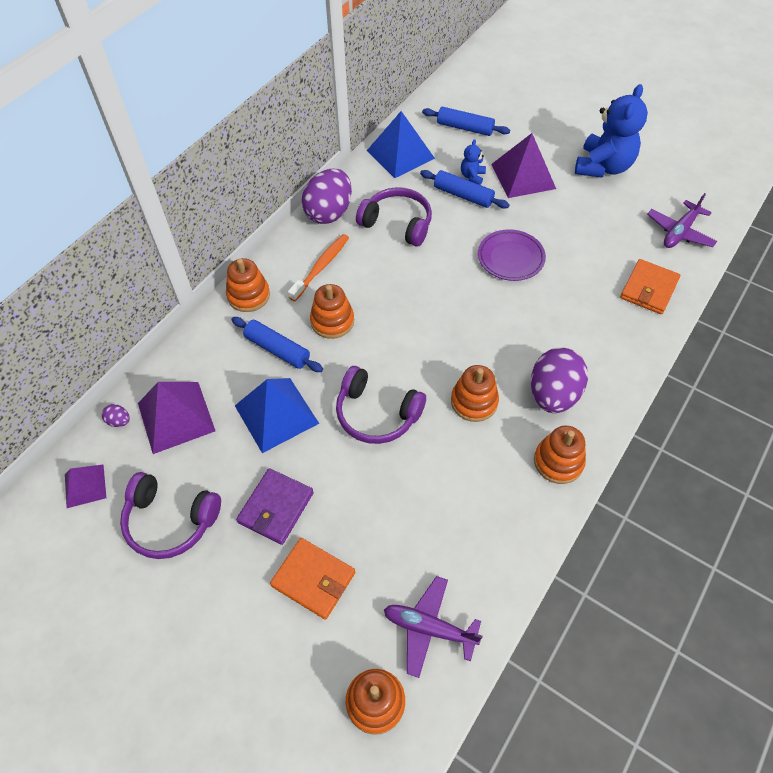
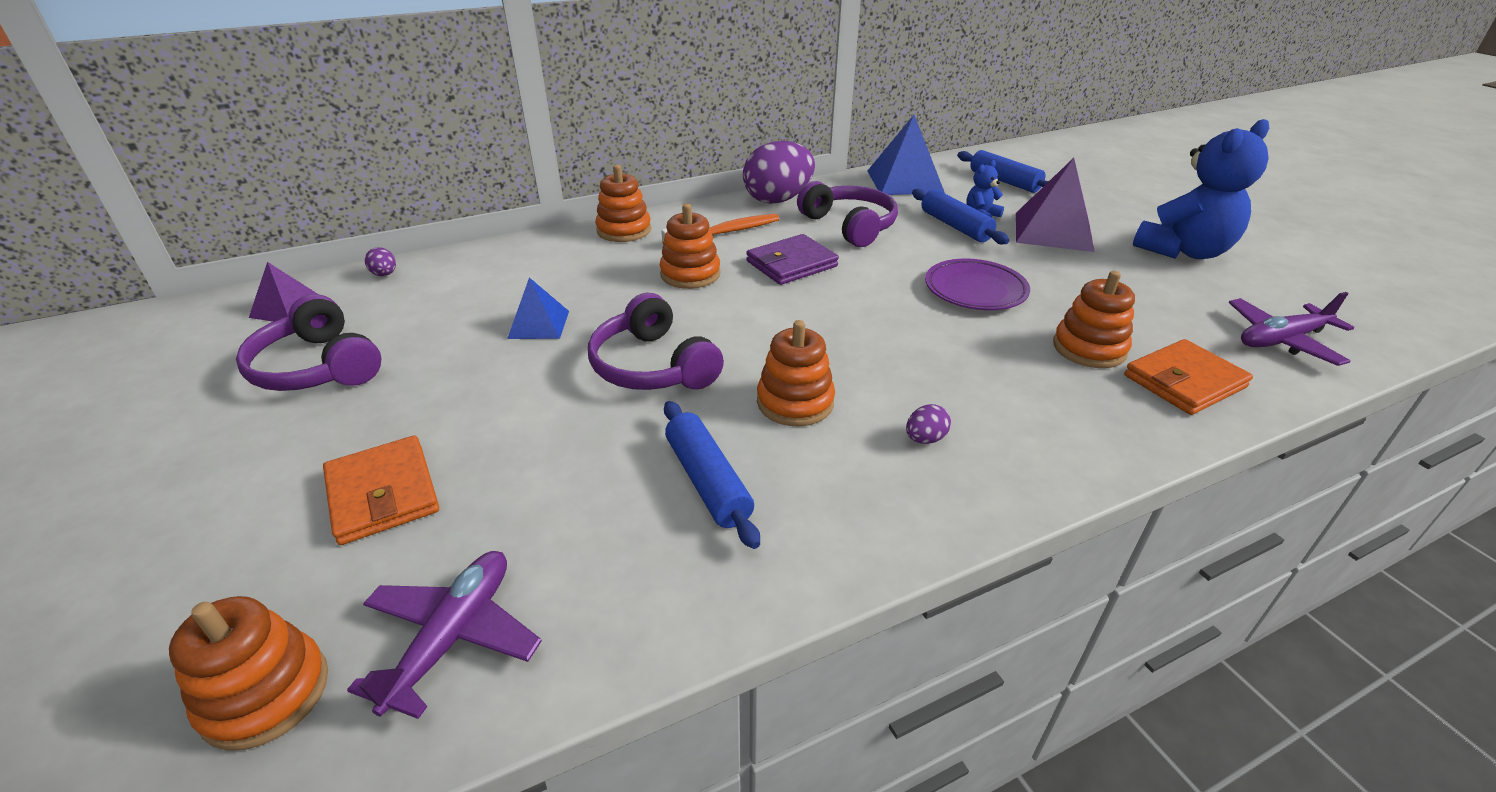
camera: 30 degrees right, 20 degrees down
purple pyramid [138,382,215,454] -> none
blue rolling pin [231,317,323,372] -> blue rolling pin moved to [664,401,760,549]
blue pyramid [235,378,319,453] -> blue pyramid [507,278,569,339], size x0.58
purple wallet [236,468,314,545] -> purple wallet moved to [746,234,839,285]
purple plane [384,576,483,678] -> purple plane turned 60 degrees clockwise [347,551,542,719]
purple egg [531,348,588,413] -> purple egg [906,404,951,444], size x0.40
orange stacking toy [534,426,586,484] -> orange stacking toy moved to [1053,271,1135,368]

